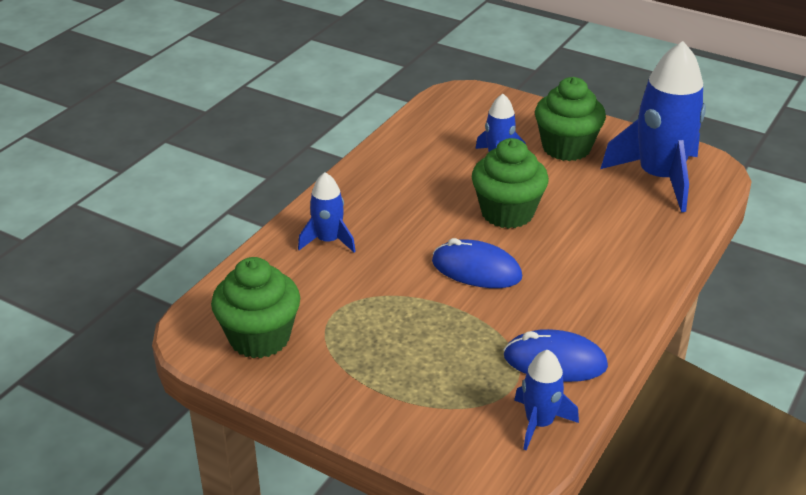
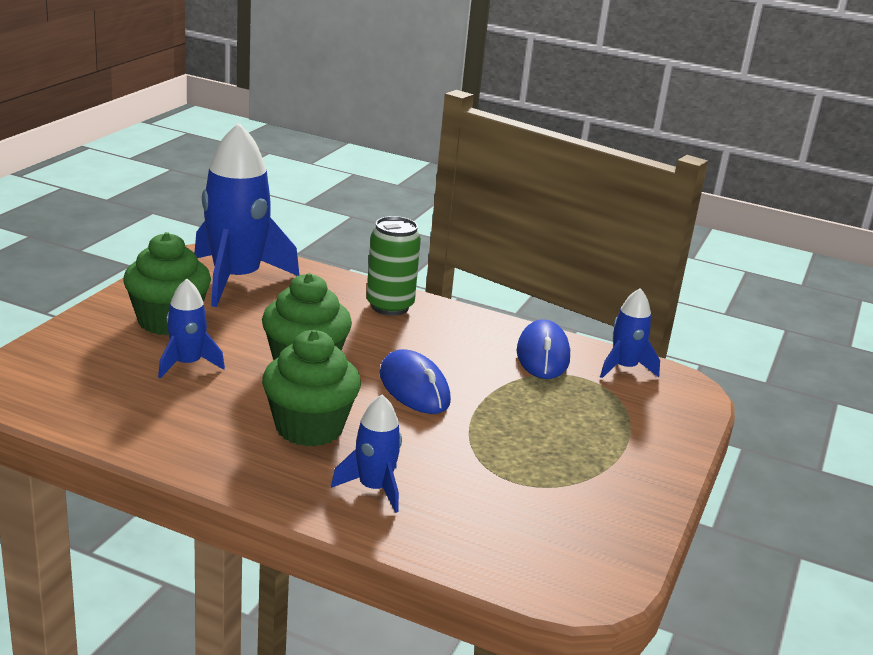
camera: 100 degrees left, 10 degrees down
green cupcake [211,257,300,358] -> green cupcake moved to [262,330,361,447]
blue mouse [432,238,522,288] -> blue mouse turned 45 degrees counterclockwise [379,349,451,414]
none -> green can [366,216,421,316]

